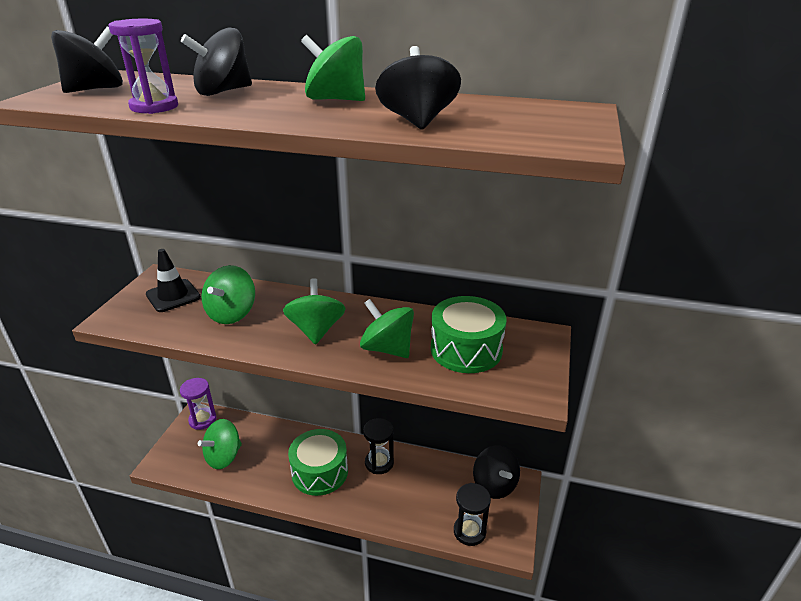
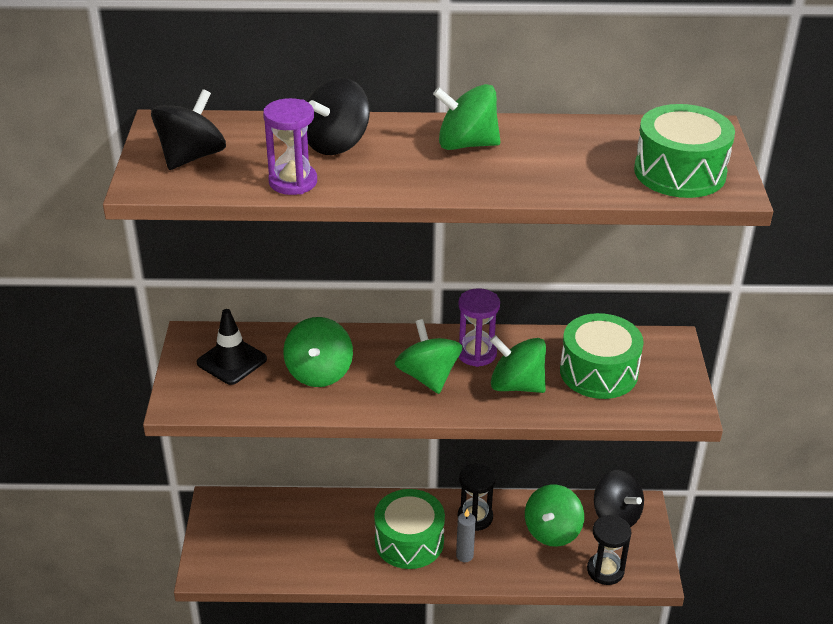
camera: 15 degrees left, 5 degrees up
purple hourglass [180,378,217,430] -> purple hourglass moved to [458,288,500,367]
green spinning top [198,419,242,469] -> green spinning top moved to [525,484,584,547]
black spinning top [375,46,461,130] -> none
none -> grey candle [456,509,476,562]
none -> green drum [634,104,735,198]

